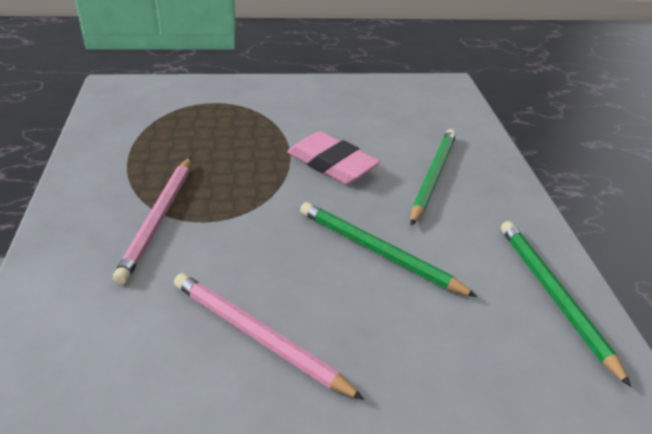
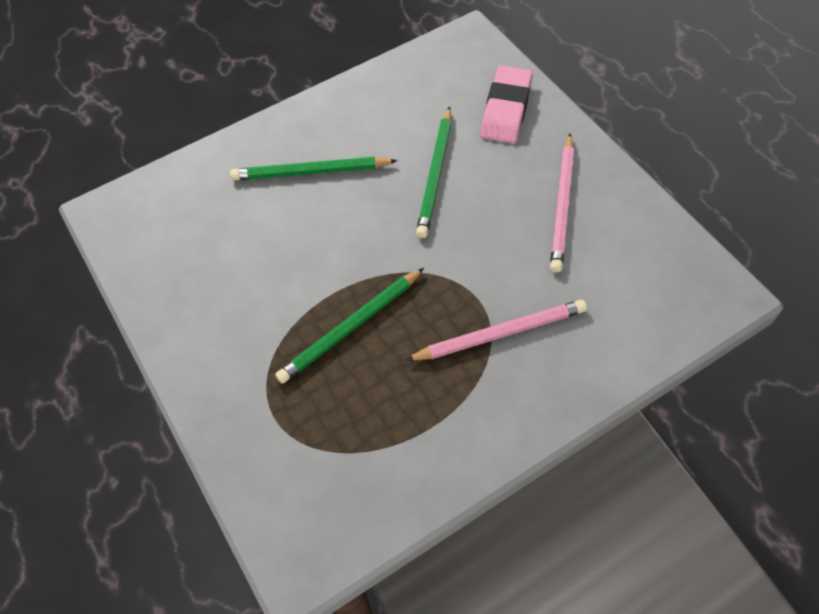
camera: 110 degrees left, 20 degrees up
pink eraser [287,131,380,184] -> pink eraser moved to [481,65,533,144]
green pencil [501,221,631,387] -> green pencil moved to [275,268,424,384]

